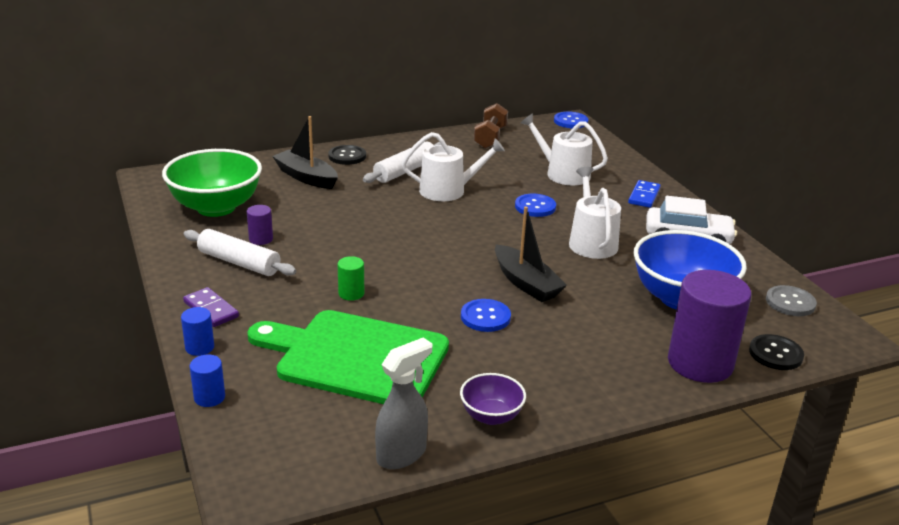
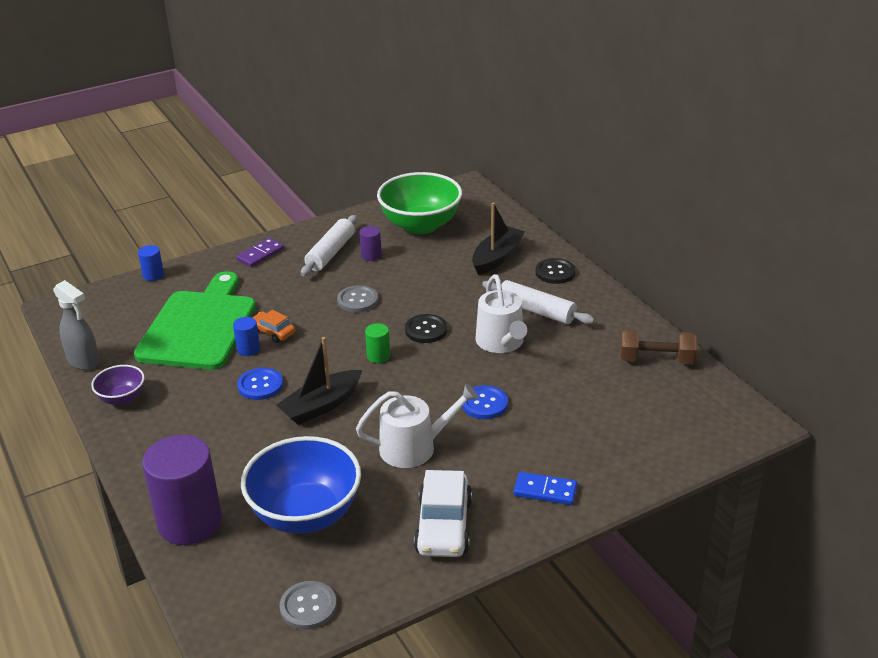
camera: 85 degrees right, 5 degrees up
blue cylinder [181,307,214,356] -> blue cylinder moved to [233,317,260,356]
green cylinder [338,256,364,301] -> green cylinder moved to [365,323,390,363]
white watering can [521,113,608,185] -> none
blue button [554,112,588,128] -> none
black button [749,334,804,370] -> black button moved to [405,314,447,343]
none -> orange car [252,310,295,343]
none -> grey button [337,285,378,312]

